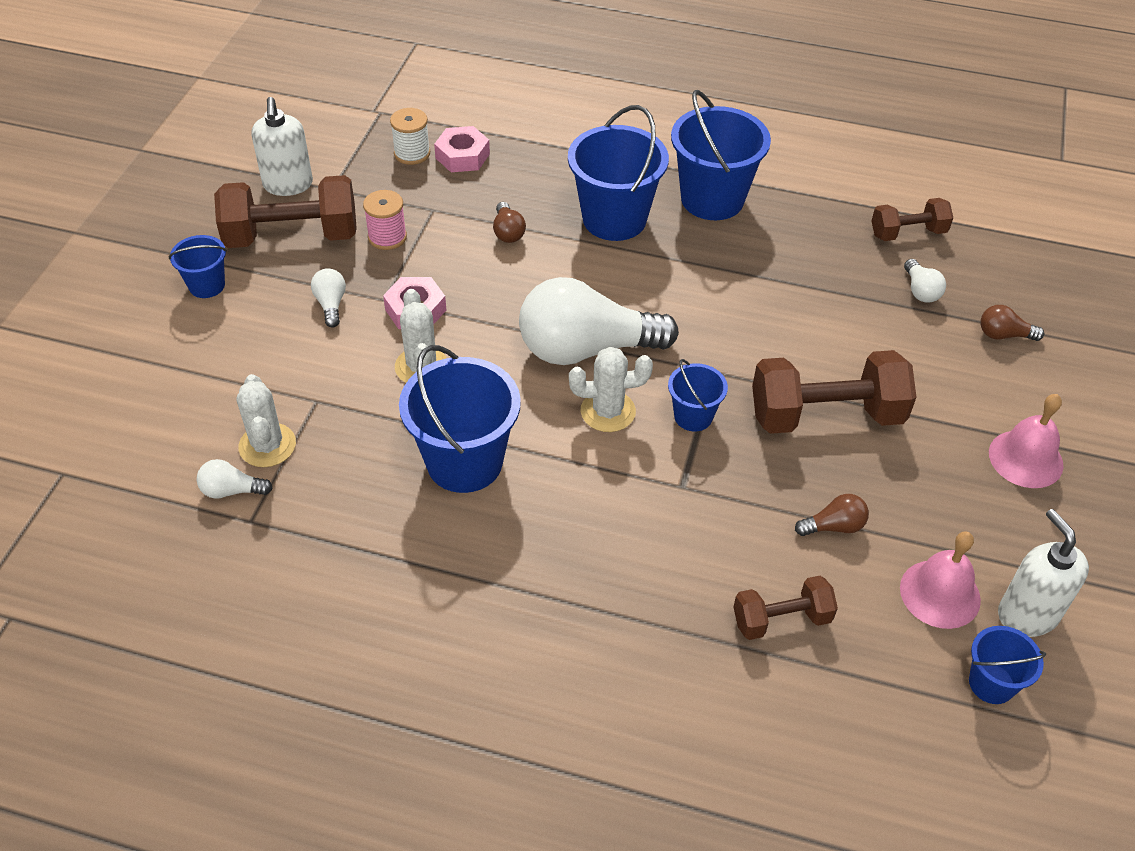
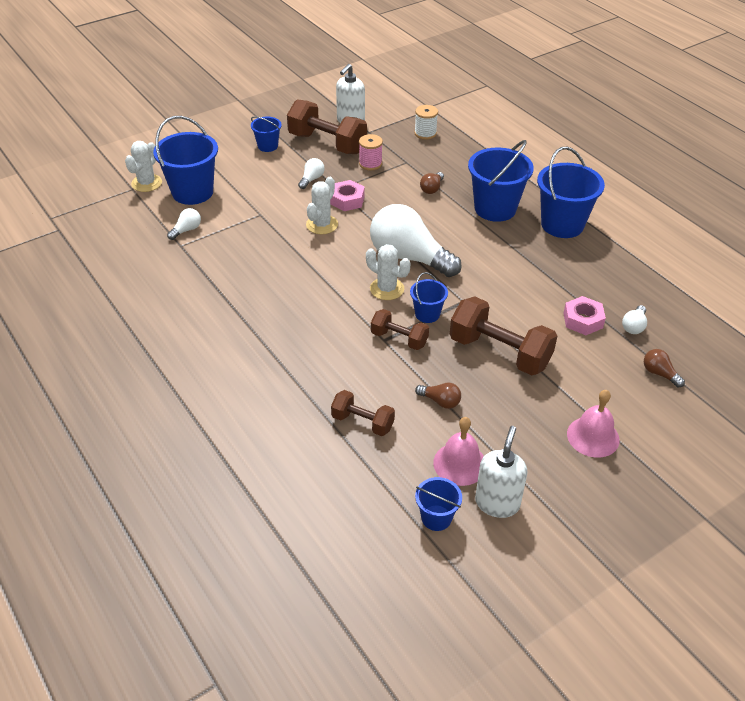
camera: 40 degrees right, 5 degrees down
white light bulb [197,459,273,499] -> white light bulb turned 90 degrees clockwise [167,208,201,240]
white cactus [237,374,296,467] -> white cactus moved to [125,141,162,192]
blue bucket [399,345,521,493] -> blue bucket moved to [153,116,218,205]
pink nut [434,126,490,172] -> pink nut moved to [563,296,606,335]
brown dumbbell [871,198,953,241] -> brown dumbbell moved to [371,309,429,350]

